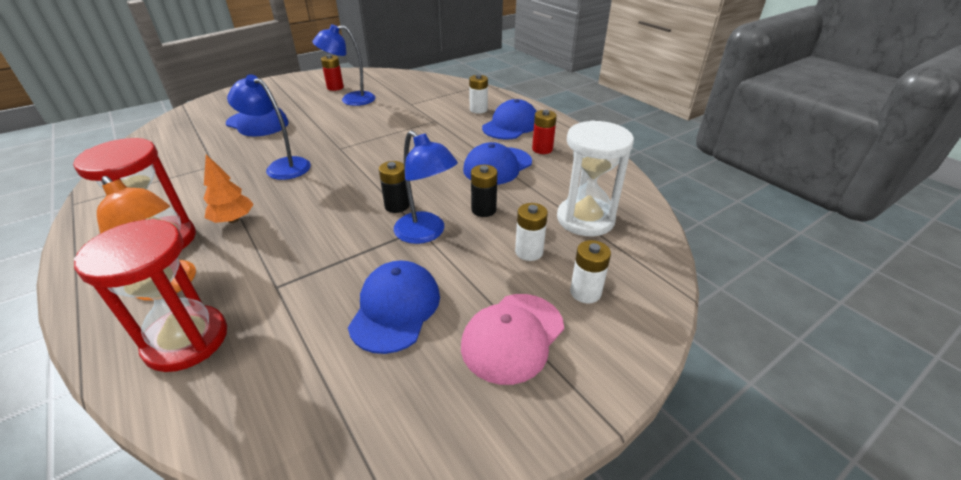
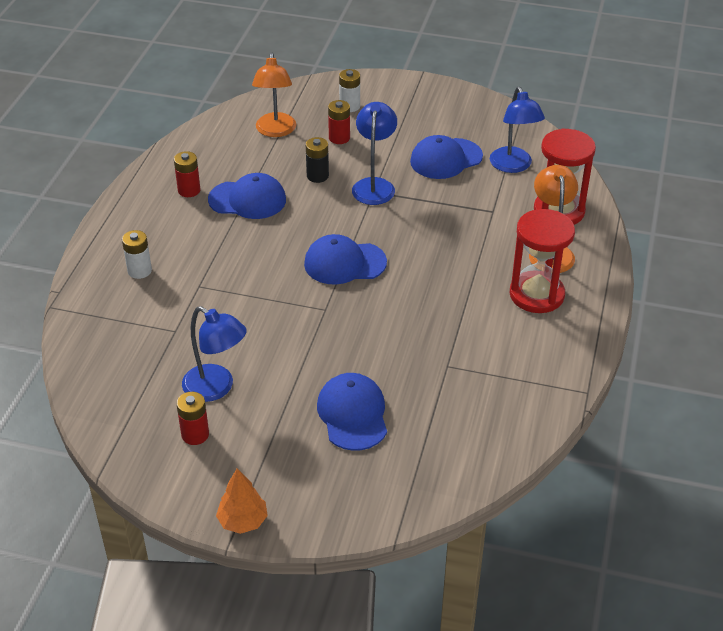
camera: 130 degrees left, 5 degrees up
orange tree [203,154,254,223] -> orange tree moved to [216,468,268,534]
blue lamp [227,74,311,180] -> blue lamp moved to [490,87,545,173]
black battery [379,161,410,213] -> none
pink cap [461,294,564,385] -> none
blue cap [482,99,537,139] -> blue cap moved to [304,234,387,285]
white battery [515,203,548,261] -> red battery [328,100,350,144]
white hourglass [557,120,634,236] -> orange lamp [252,53,296,137]

